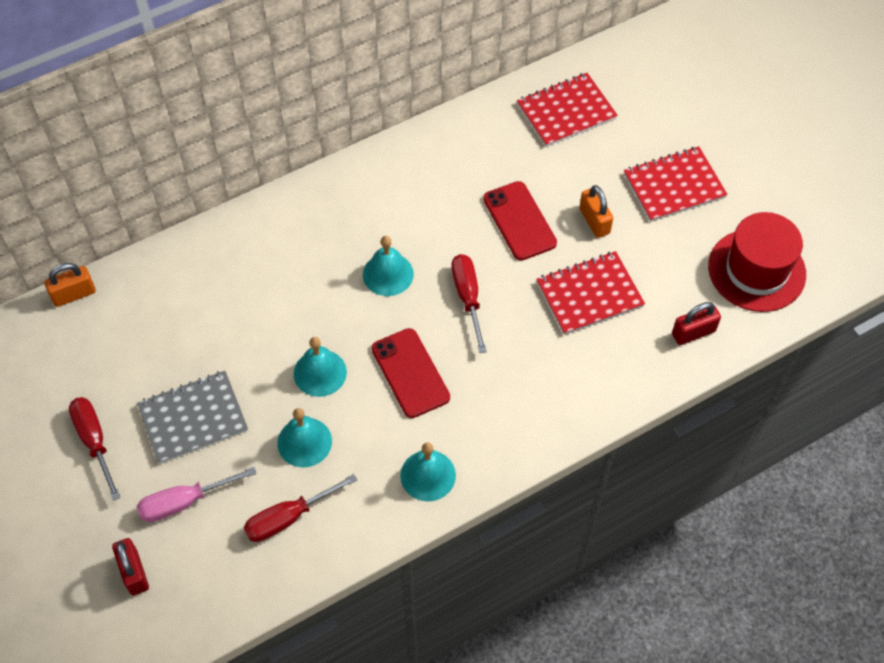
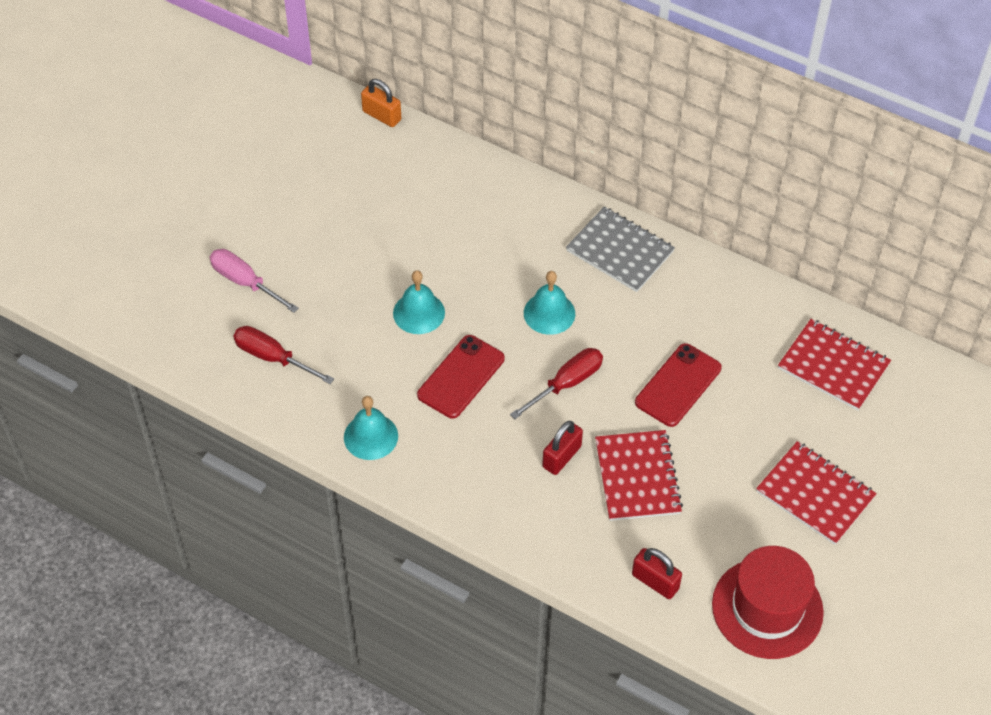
camera: 60 degrees right, 5 degrees down
red screwdriver [69,397,121,501] -> none
red padlock [112,538,149,596] -> red padlock moved to [542,421,583,475]
grey notebook [137,371,248,464] -> grey notebook moved to [566,207,675,292]
turquoise bell [277,408,332,467] -> none
red notebook [536,251,645,335] -> red notebook turned 45 degrees clockwise [595,430,683,521]
orange padlock [579,185,613,238] -> none

